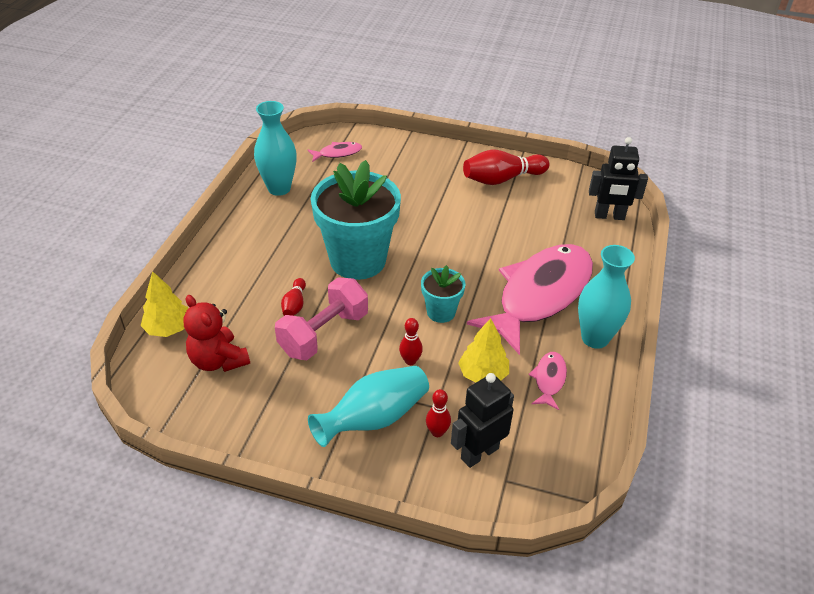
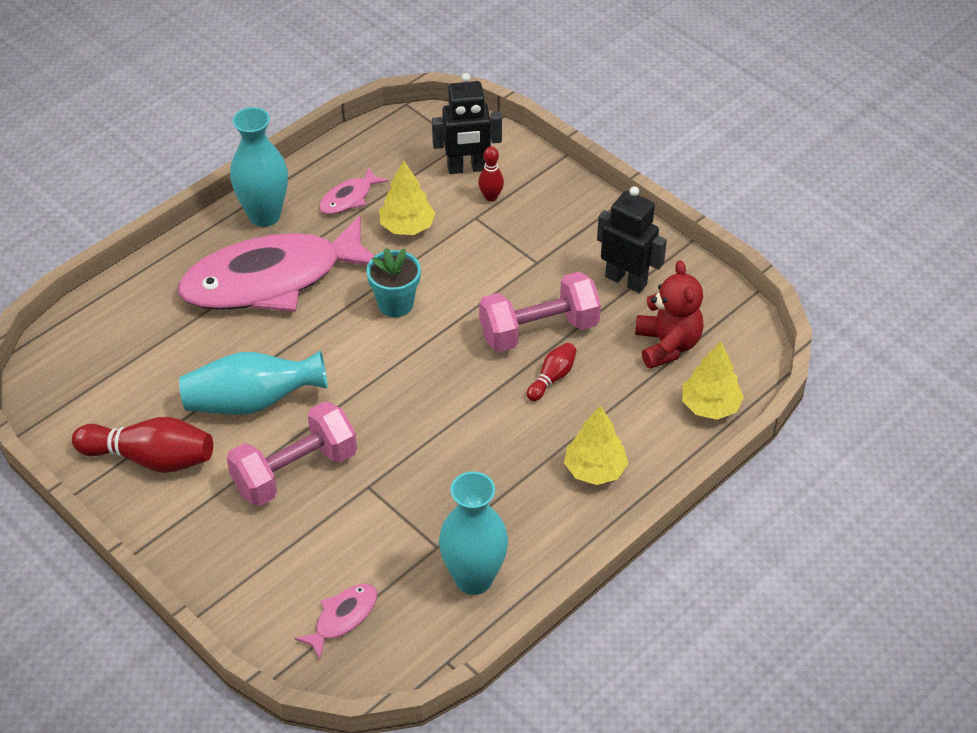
camera: 150 degrees left, 5 degrees up
pink fish [308,142,362,162] -> pink fish turned 120 degrees clockwise [294,584,377,659]
turquoise vase [308,366,429,447] -> turquoise vase moved to [179,350,327,415]
turquoise flower pot [311,160,401,280] -> none
red bowling pin [399,318,423,365] -> none
black robot [589,137,648,220] -> black robot moved to [597,186,667,293]
none -> pink dumbbell [227,401,357,506]
none -> yellow tree [564,406,628,485]

